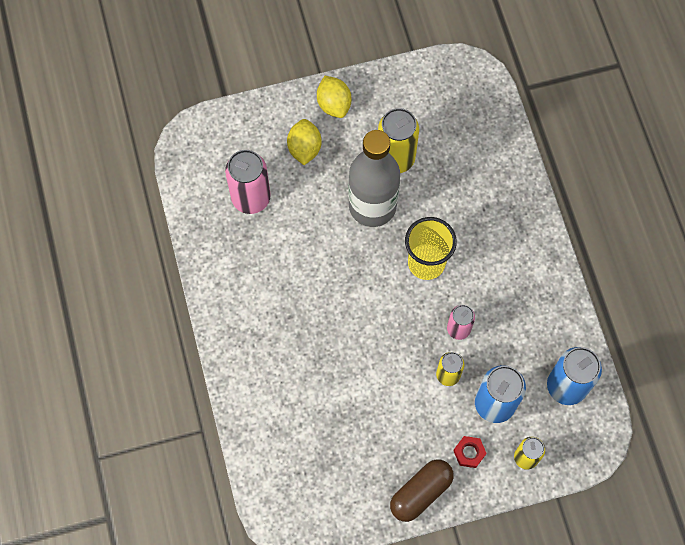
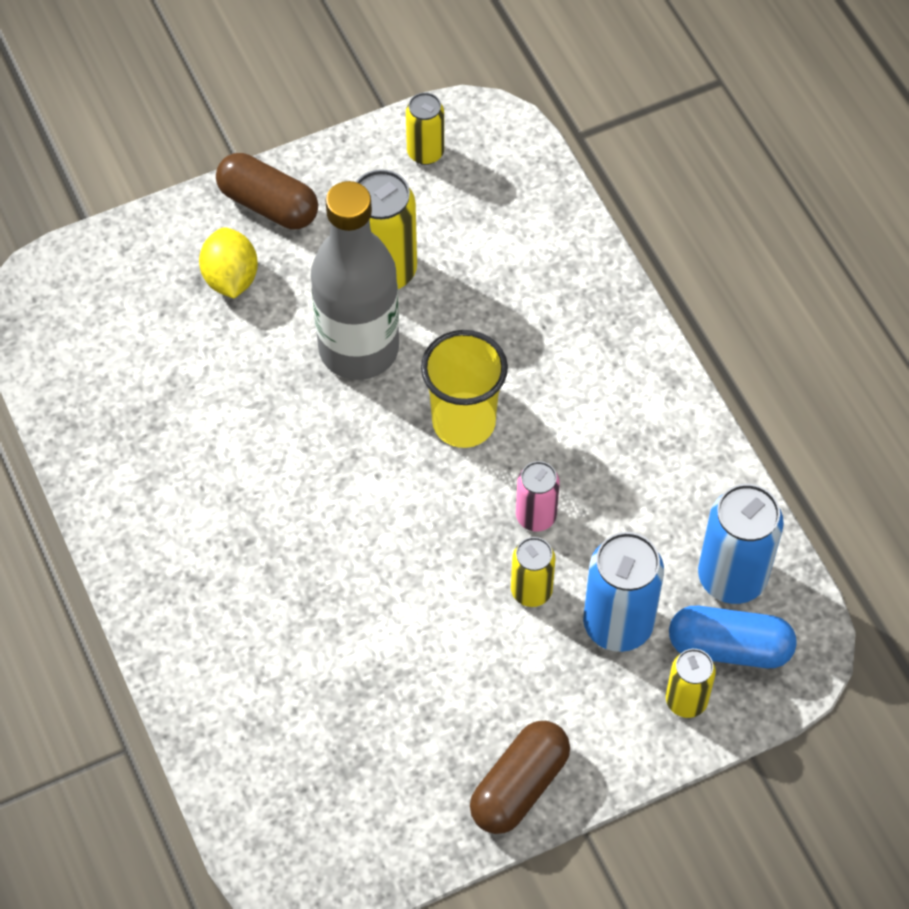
camera: 10 degrees left, 10 degrees down
pink can [225,150,271,214] -> none
yellow lemon [317,76,351,118] -> brown capsule [216,153,318,229]
red nut [453,436,487,468] -> none
none -> yellow can [406,92,444,165]
none -> blue capsule [669,606,796,668]

